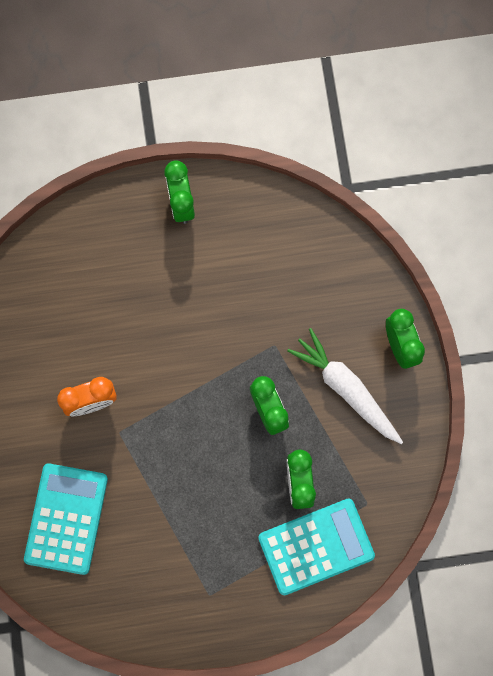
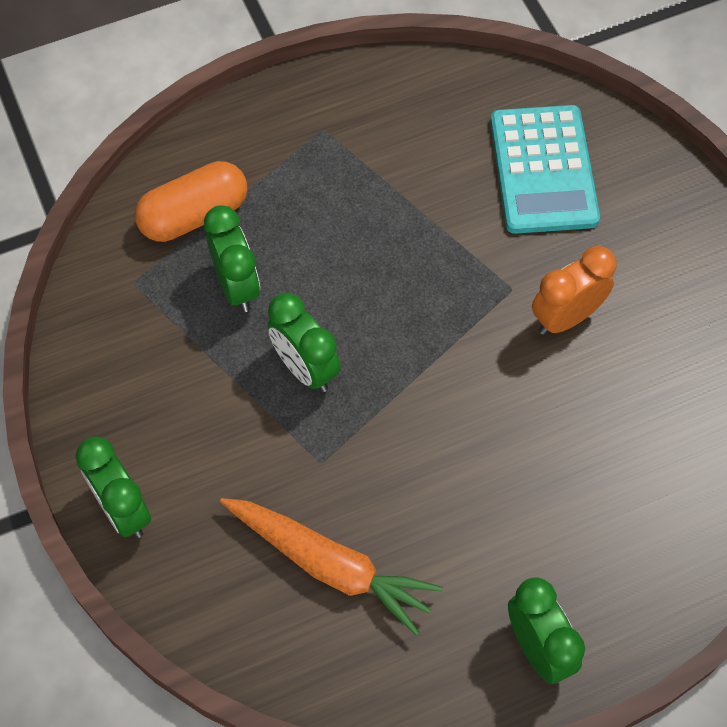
camera: 165 degrees right, 15 degrees down
turquoise calculator [258,498,375,595] -> orange capsule [135,161,247,242]
white carrot [287,328,403,444] -> none
none -> orange carrot [220,498,443,636]

